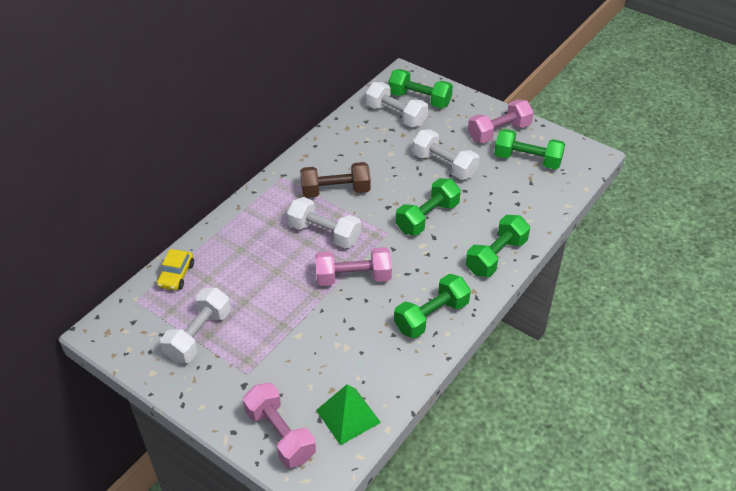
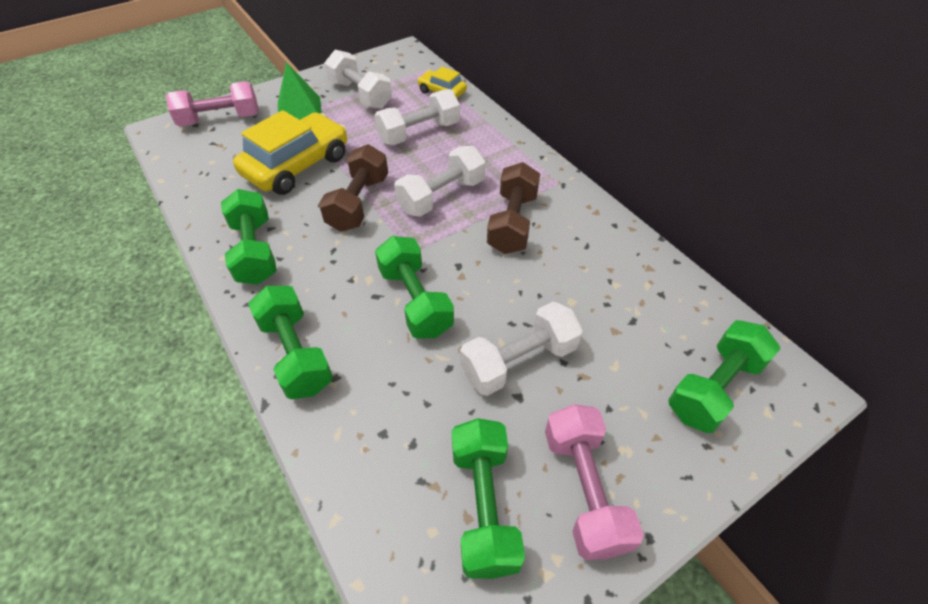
camera: 110 degrees right, 5 degrees up
pink dumbbell [315,247,392,286] -> brown dumbbell [319,144,388,232]
green pyramid [316,384,381,445] -> green pyramid moved to [278,62,322,120]
white dumbbell [366,82,428,127] -> white dumbbell moved to [374,89,460,145]
green dumbbell [494,129,565,170] -> green dumbbell turned 45 degrees counterclockwise [451,418,525,579]
none -> yellow car [233,110,347,195]

